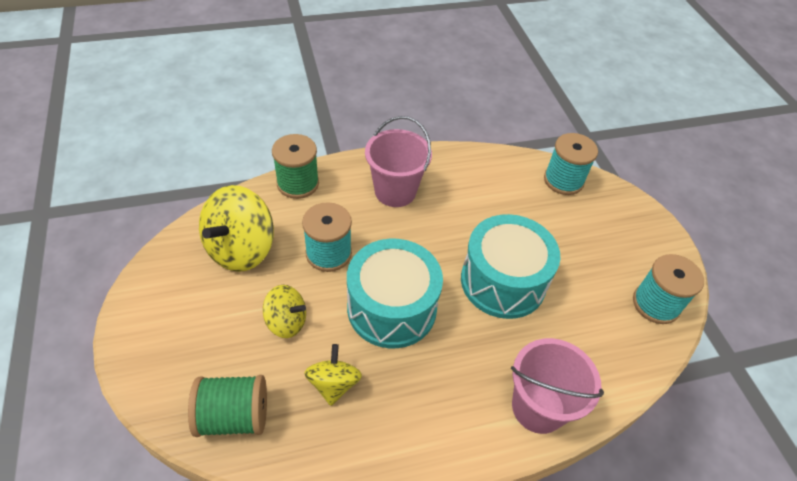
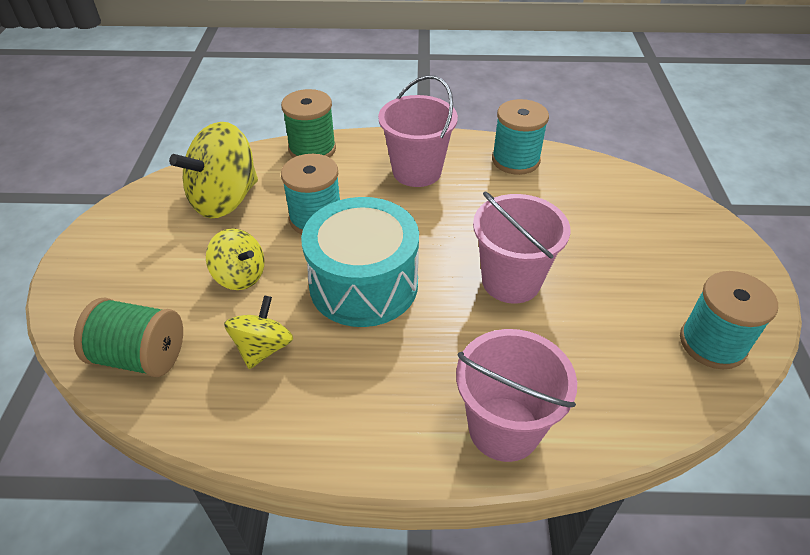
camera: 20 degrees right, 5 degrees down
turquoise drum [461,214,560,319] -> pink bucket [473,191,570,304]
turquoise spool [544,133,598,195] -> turquoise spool moved to [492,99,549,175]

